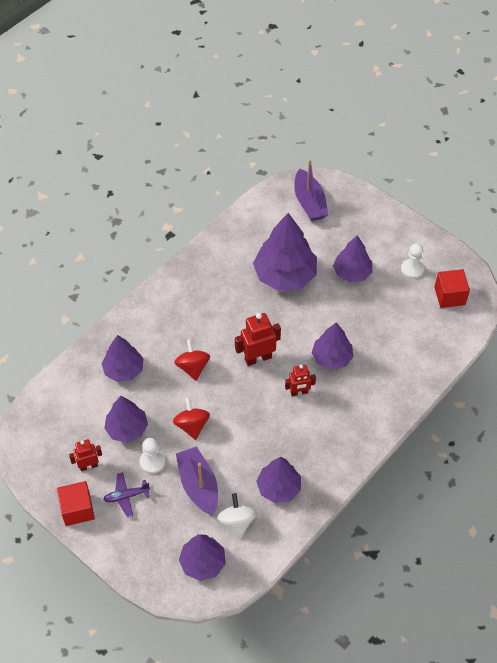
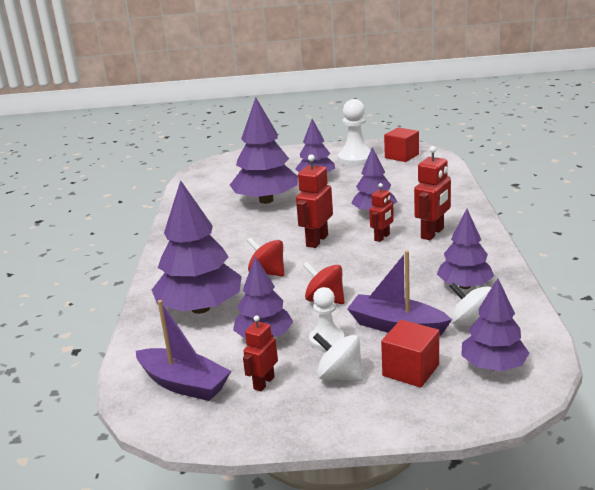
camera: 40 degrees left, 30 degrees down
red cube [57,481,95,526] -> red cube moved to [381,320,439,388]
purple tree [101,335,144,382] -> purple tree [152,180,242,314], size x1.62
purple plane [103,472,150,517] -> white spinning top [313,333,364,382]
purple boat [294,160,328,221] -> purple boat moved to [136,300,231,401]
white pawn [401,243,424,279] -> white pawn [338,99,371,166], size x1.63
none -> red robot [414,146,451,240]

